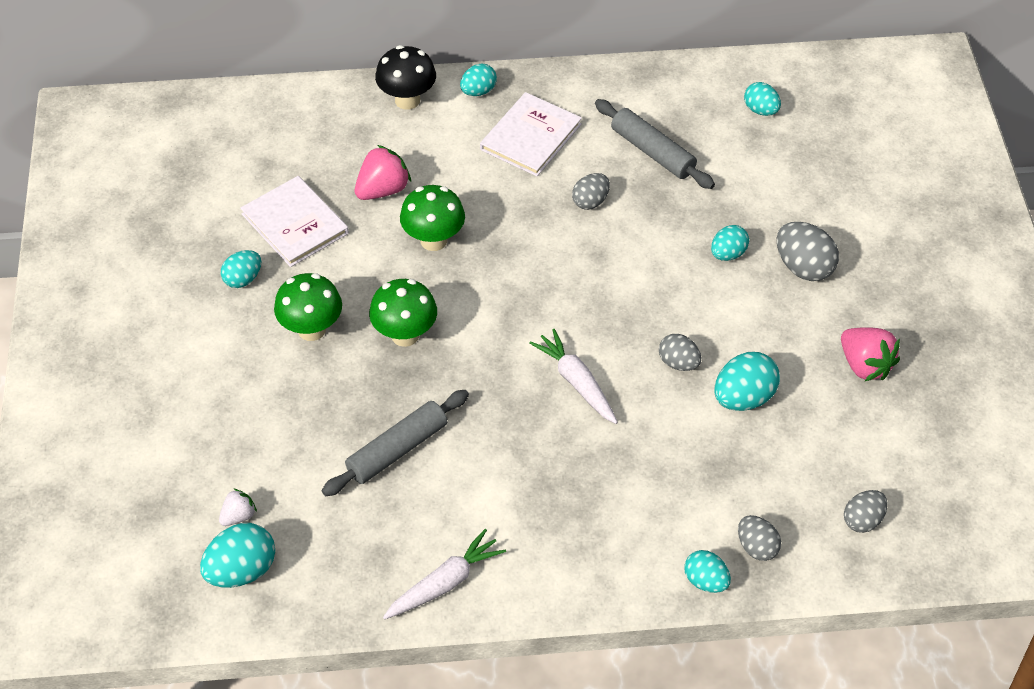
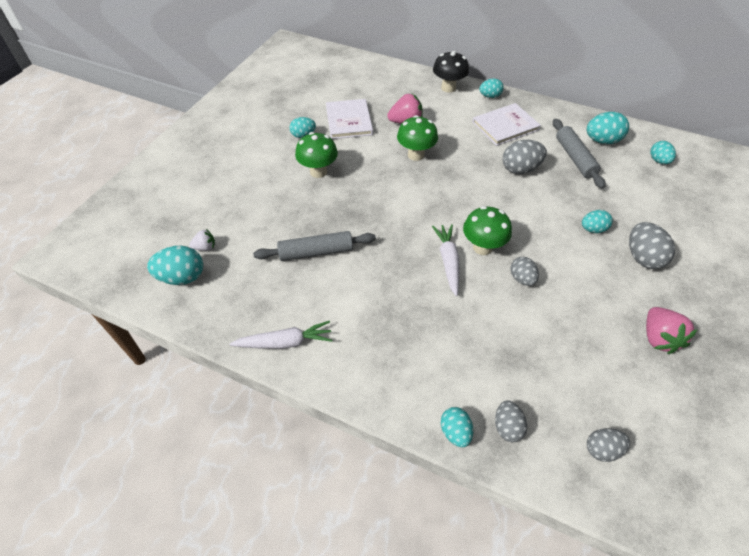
camera: 30 degrees right, 0 degrees up
green mushroom [369,279,437,347] -> green mushroom moved to [463,206,512,255]
grey egg [572,173,610,210] -> grey egg [503,140,547,174], size x1.56
turquoise egg [714,352,780,411] -> turquoise egg moved to [587,112,629,144]

